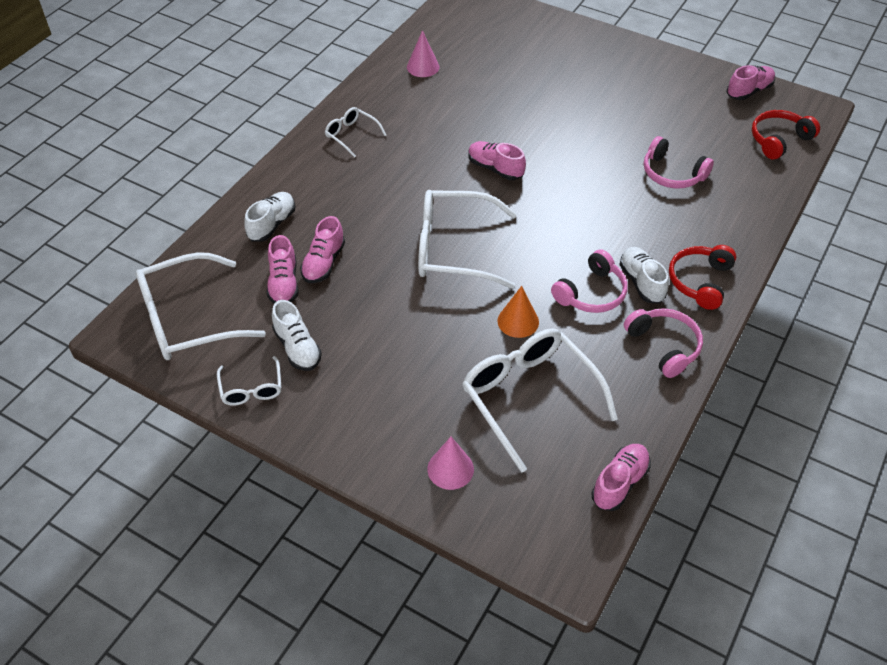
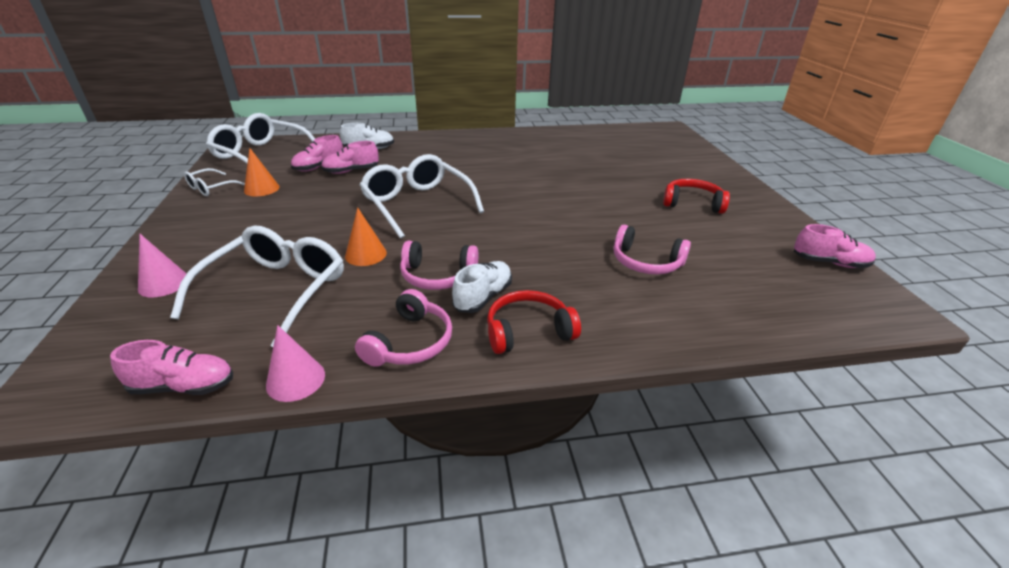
camera: 50 degrees right, 15 degrees down
white shoe [272,300,322,371] -> orange cone [244,148,280,196]
white glasses [325,107,386,158] -> none
pink cone [407,30,440,77] -> pink cone moved to [266,325,325,402]
pink shoe [468,141,526,180] -> none
pink headphones [644,136,714,188] -> pink headphones turned 60 degrees counterclockwise [614,224,691,275]
red headphones [752,110,820,159] -> red headphones moved to [663,179,730,214]

